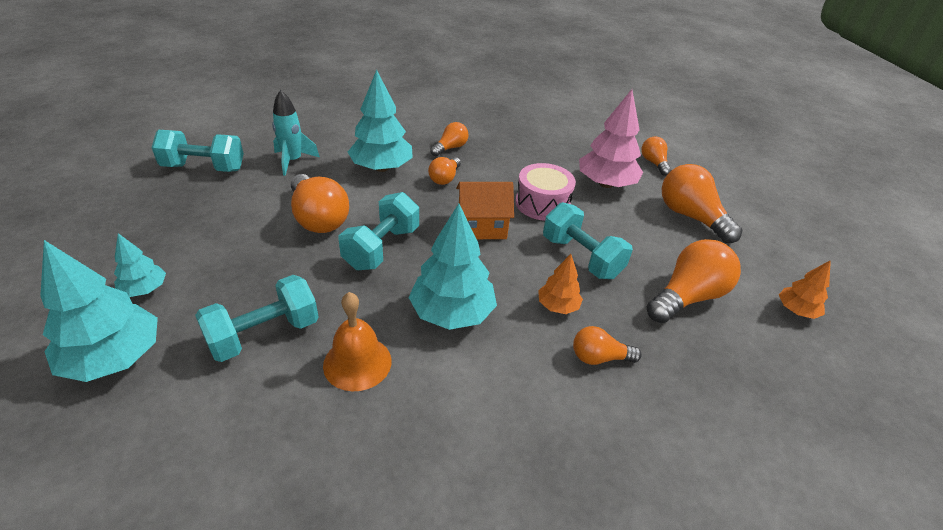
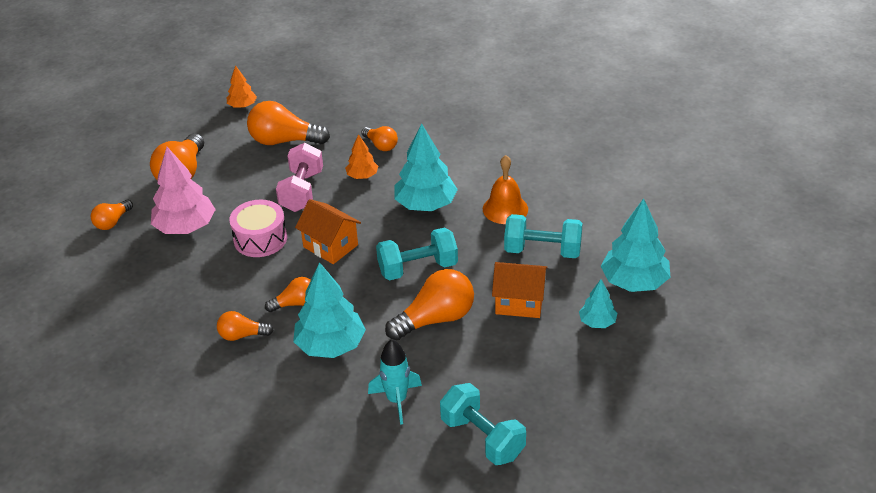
camera: 130 degrees left, 0 degrees up
orange light bulb [291,174,349,233] -> orange light bulb turned 45 degrees clockwise [385,269,474,341]
turquoise dumbbell [543,202,633,279] -> pink dumbbell [276,143,323,212]
none -> orange house [492,262,548,318]

